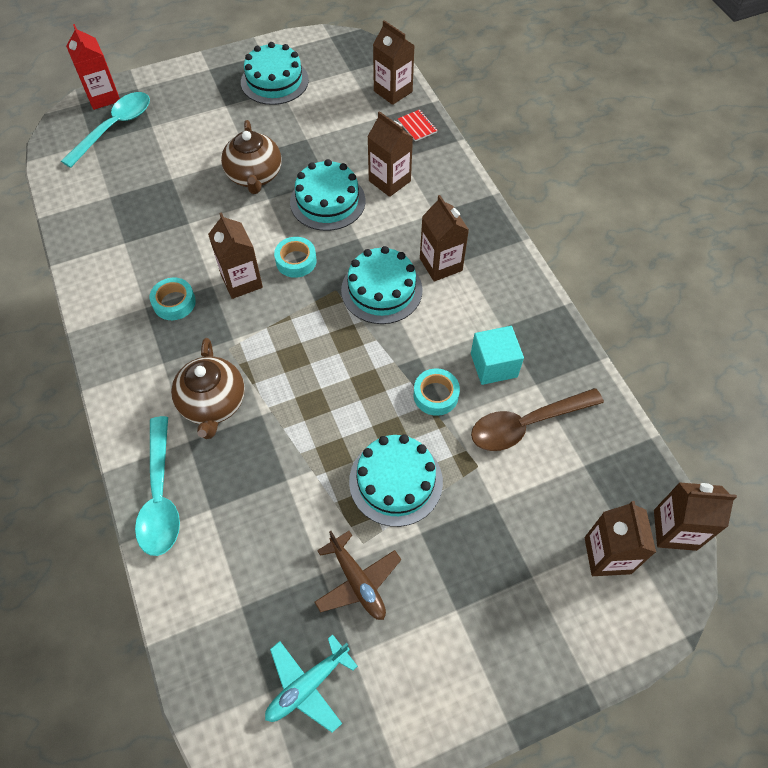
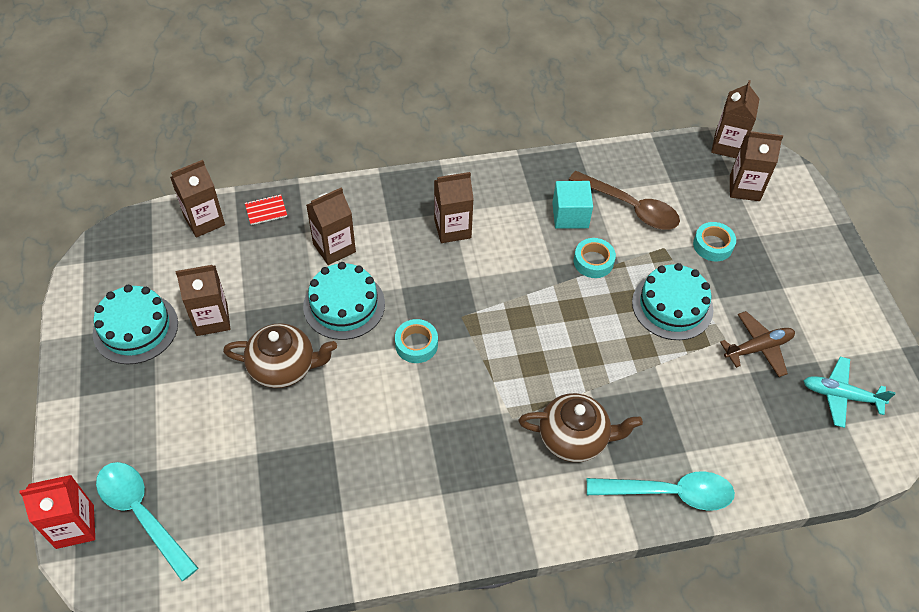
camera: 80 degrees left, 5 degrees down
turquoise tape [150,278,196,320] -> turquoise tape moved to [693,222,736,261]
brown carton [208,212,263,299] -> brown carton moved to [176,265,230,336]
turquoise plane [265,634,358,733] -> turquoise plane turned 135 degrees clockwise [804,357,896,428]
turquoise cake [341,246,423,324] -> none
brown spoon [471,388,604,451] -> brown spoon turned 45 degrees counterclockwise [569,171,680,229]

